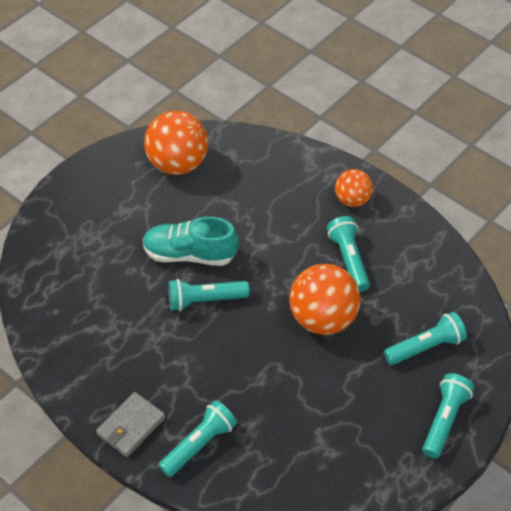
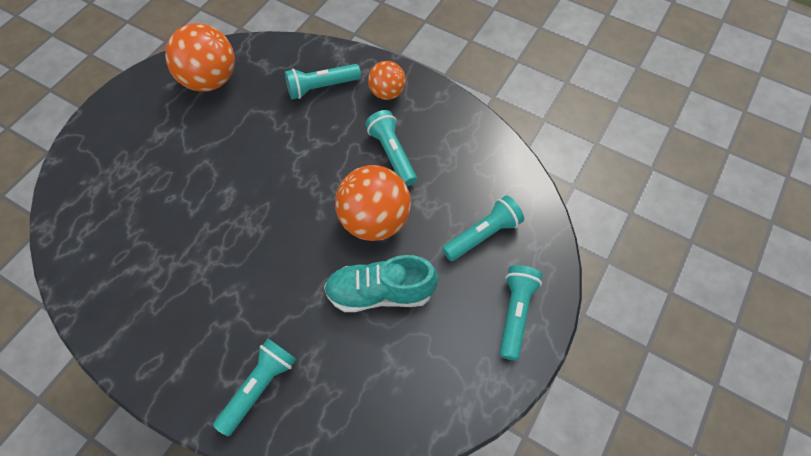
camera: 10 degrees left, 10 degrees up
grey wallet [96,392,165,457] -> none
turquoise shoe [143,217,239,266] -> turquoise shoe moved to [324,255,438,312]
turquoise flashlight [168,279,249,311] -> turquoise flashlight moved to [285,64,361,99]

